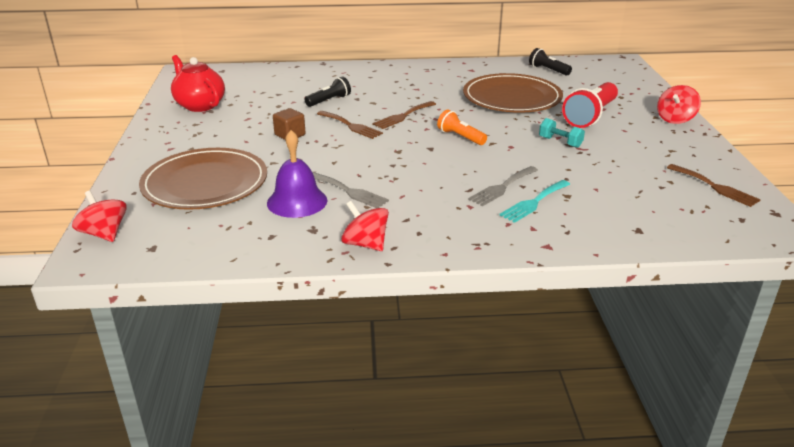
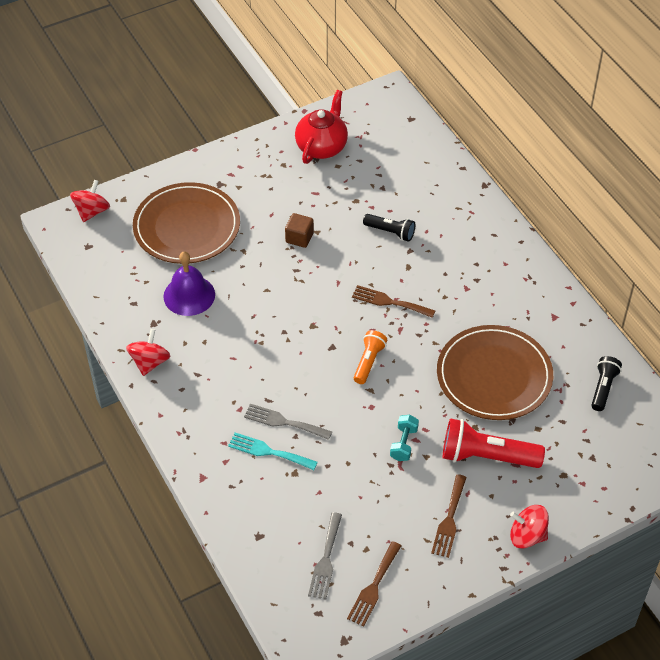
camera: 65 degrees right, 20 degrees up
grey fork [313,172,389,208] -> grey fork moved to [308,512,342,600]
brown fork [317,111,383,139] -> brown fork moved to [431,474,467,558]

